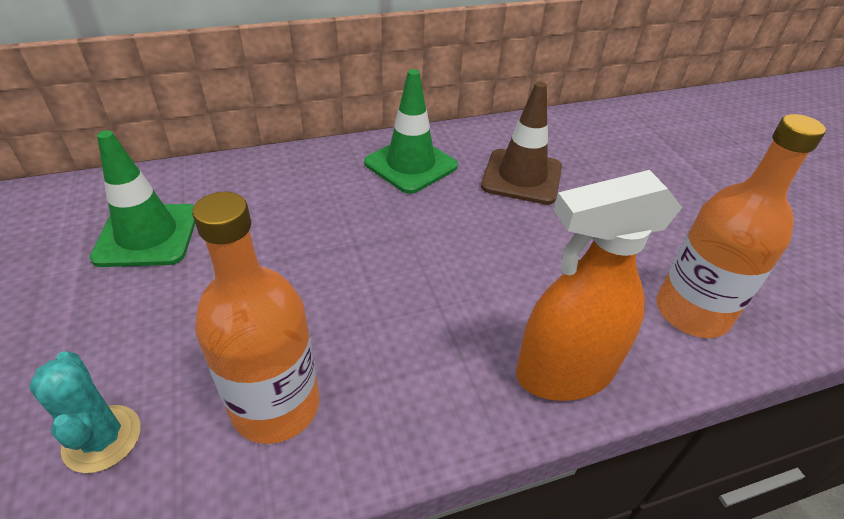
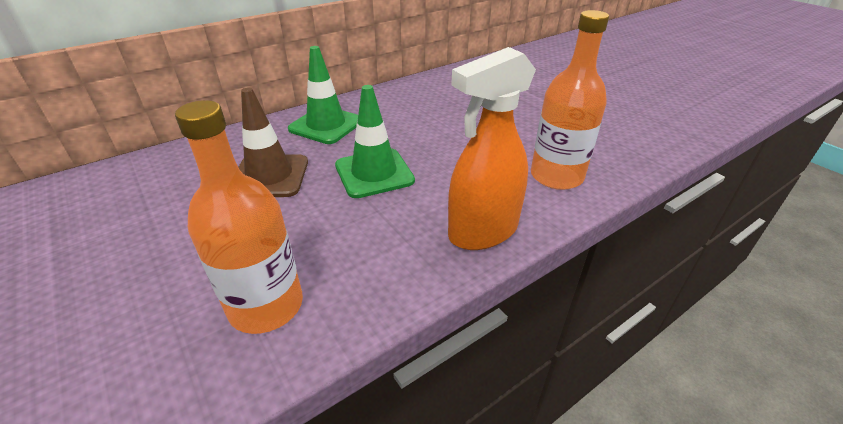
camera: 15 degrees left, 5 degrees down
turquoise cactus [29,351,141,473] -> none
green traffic cone [90,130,195,267] -> green traffic cone moved to [335,85,415,198]
brown traffic cone [481,82,562,205] -> brown traffic cone moved to [238,88,308,197]

